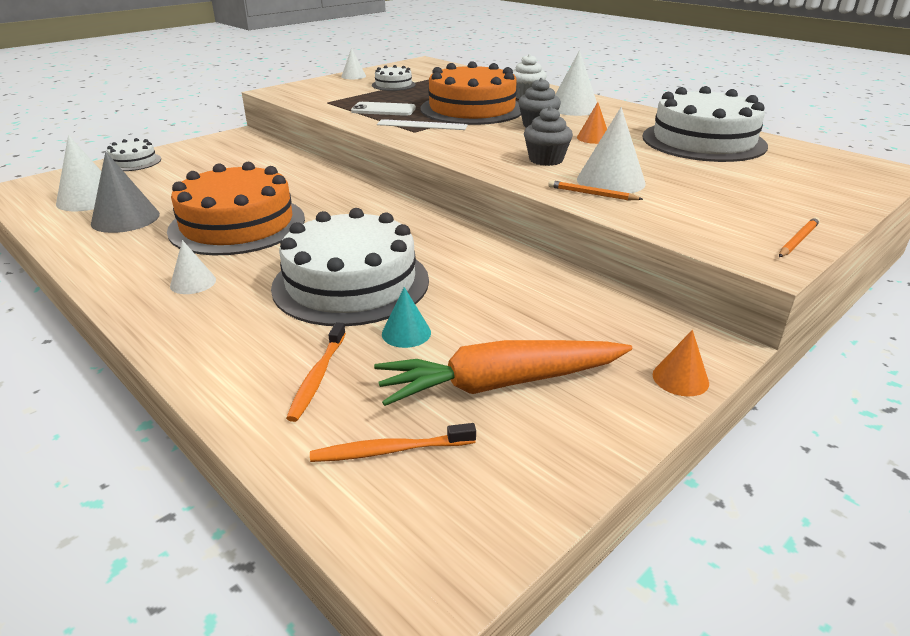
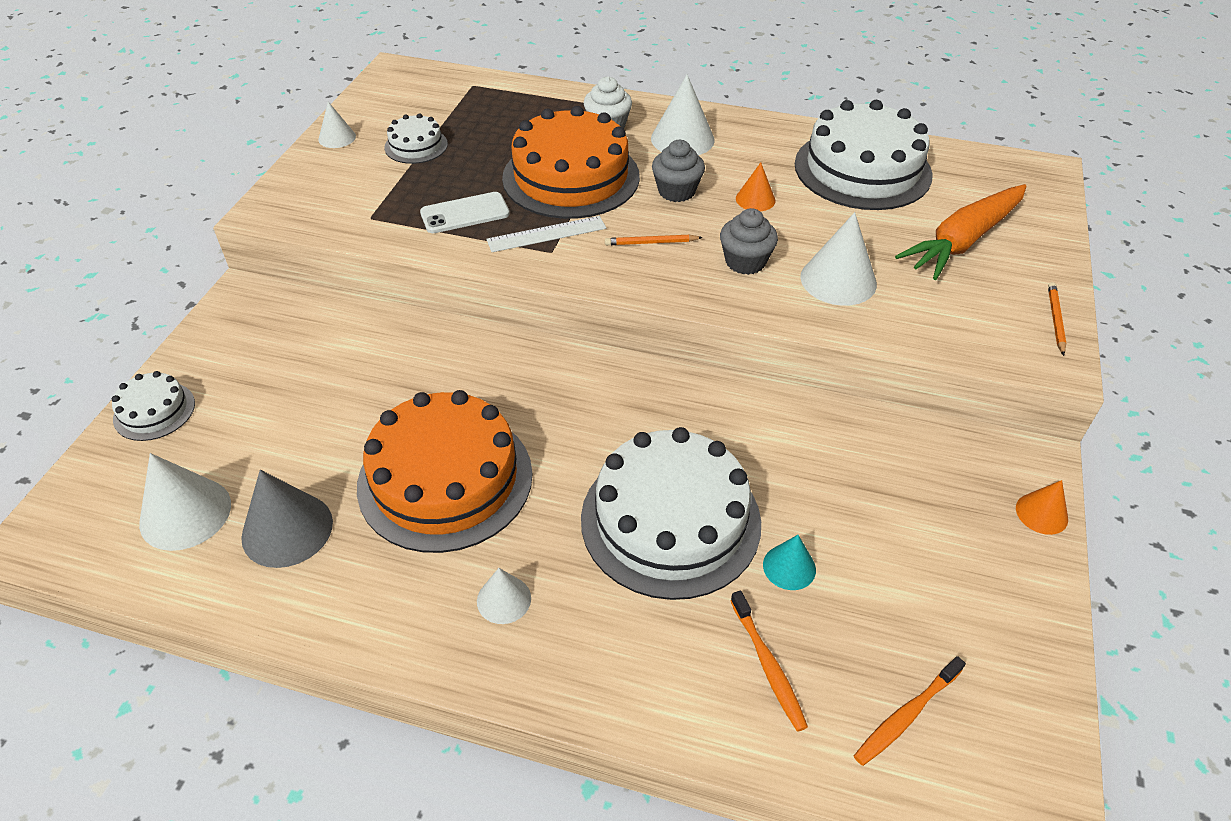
camera: 30 degrees left, 15 degrees up
orange carrot [374,340,632,406] -> orange carrot moved to [895,184,1026,280]
orange pencil [548,180,643,200] -> orange pencil moved to [605,235,703,245]

